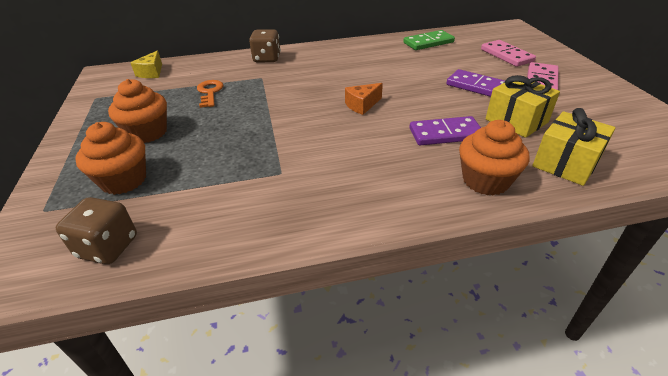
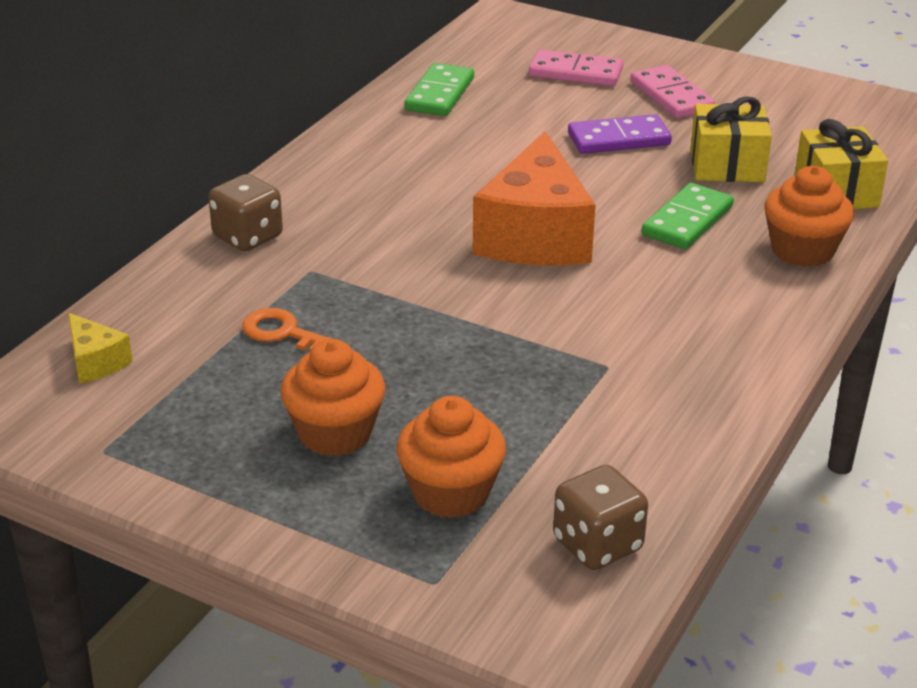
camera: 50 degrees left, 5 degrees down
orange cheese [345,83,383,115] -> orange cheese [472,131,596,265], size x2.23
purple domino [409,116,481,145] -> green domino [641,183,734,249]

